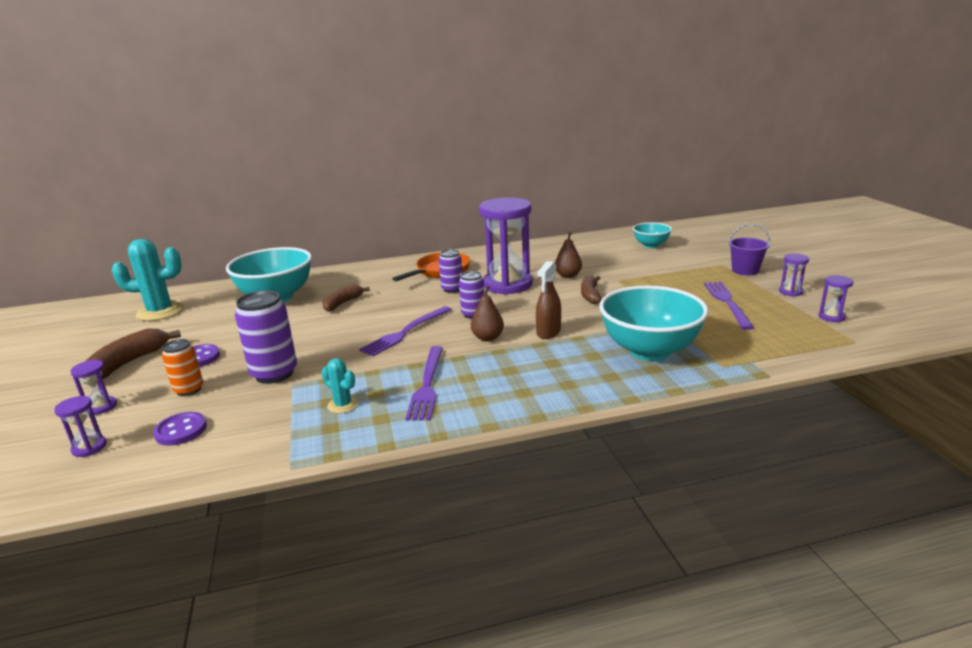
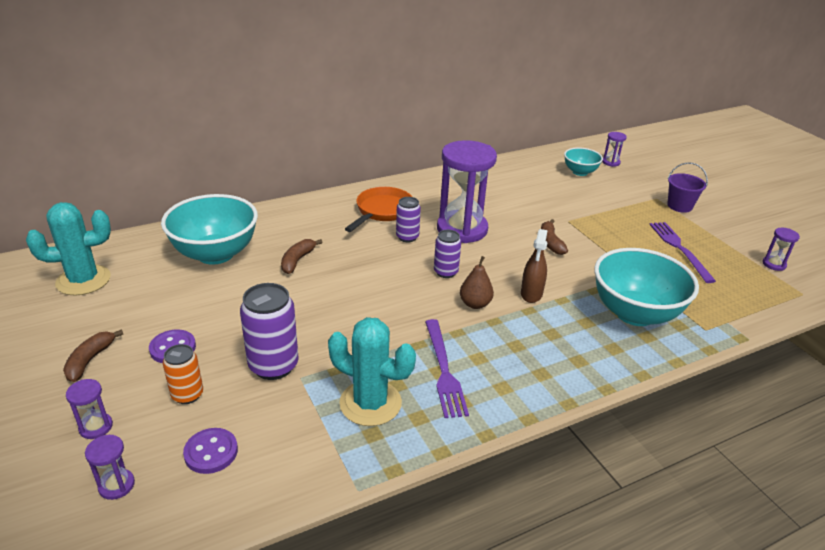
camera: 15 degrees left, 10 degrees up
brown banana [86,329,181,379] -> brown banana [63,330,123,382], size x0.66
turquoise cactus [321,358,359,414] -> turquoise cactus [328,317,416,426], size x1.97
purple fork [359,306,452,356] -> none
brown pear [555,232,582,278] -> none
purple hourglass [779,253,809,296] -> purple hourglass moved to [602,132,627,167]

